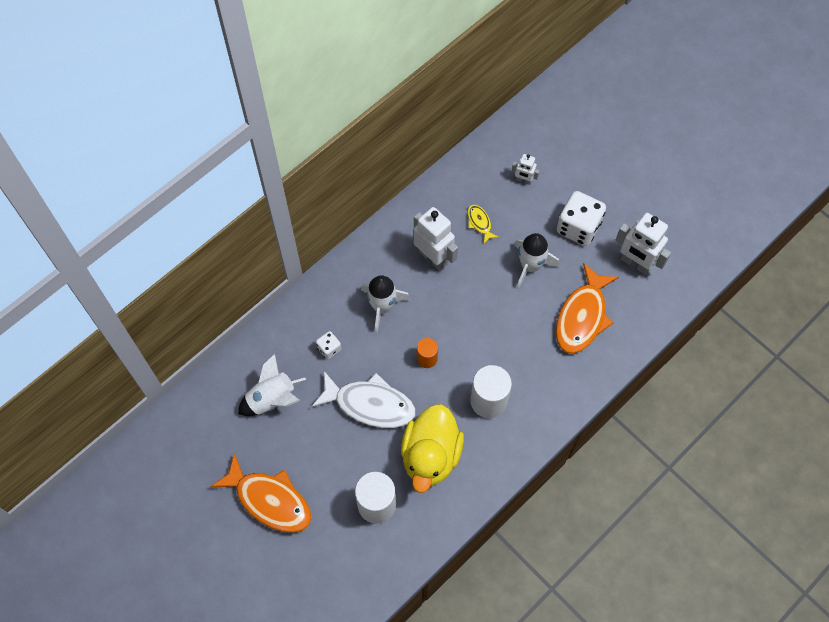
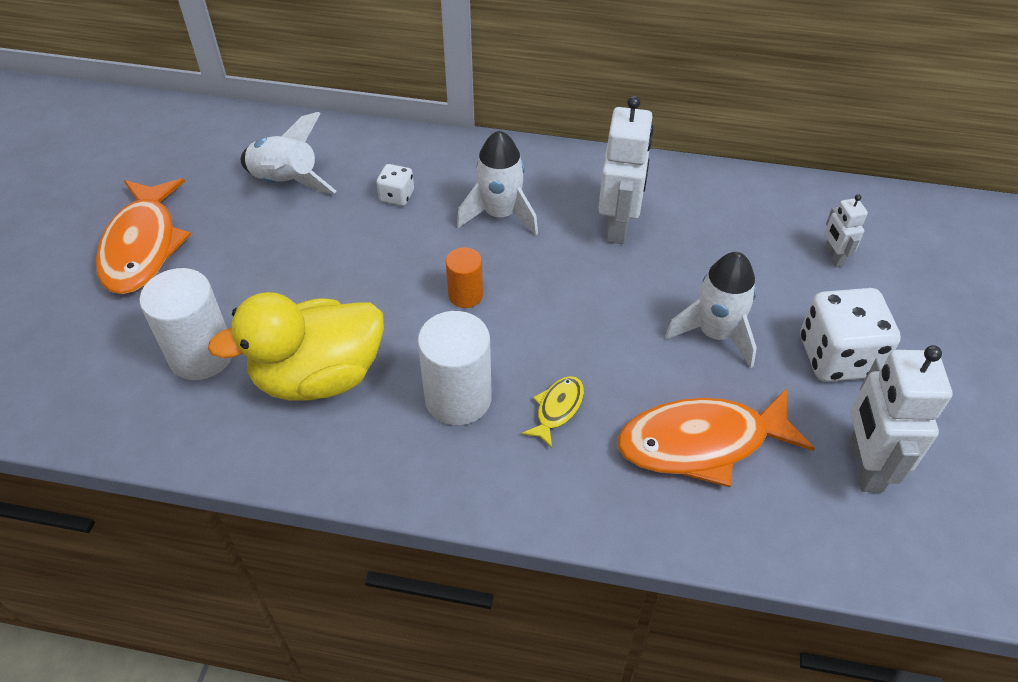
camera: 55 degrees right, 15 degrees down
white fish [311,371,416,428] -> none
yellow fish [467,205,499,243] -> yellow fish moved to [522,376,584,448]

